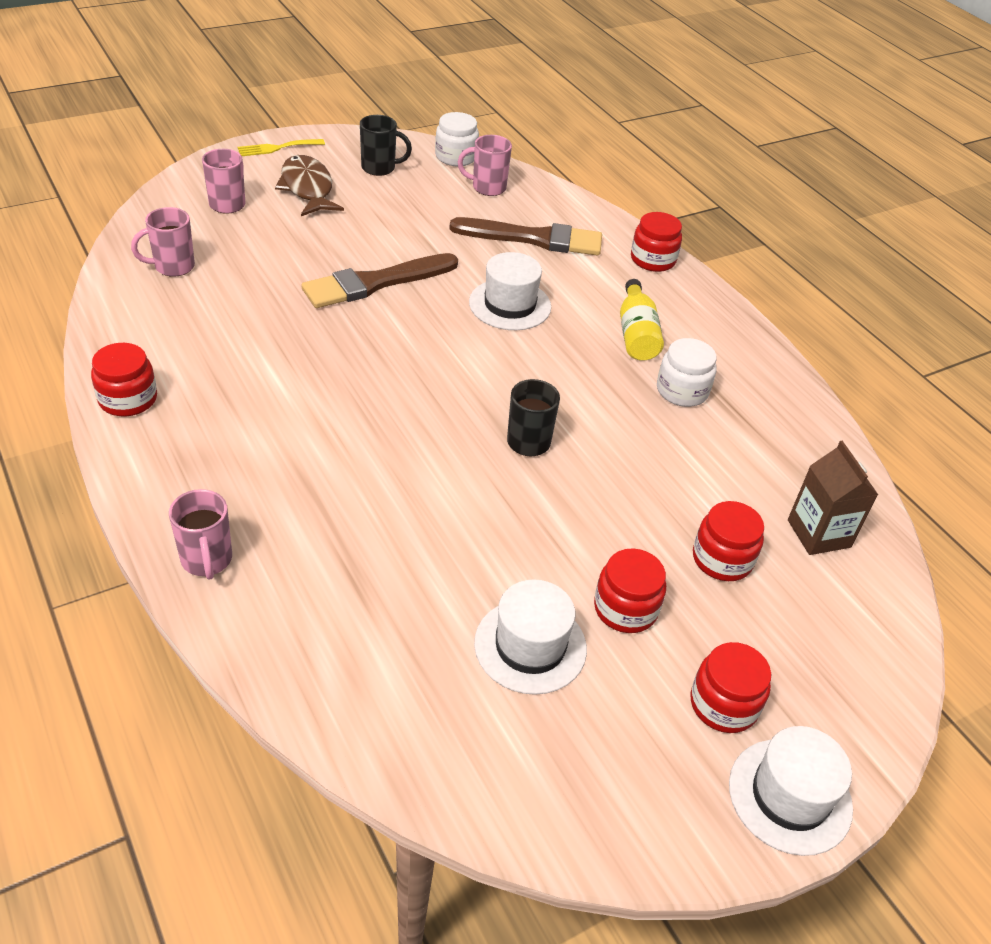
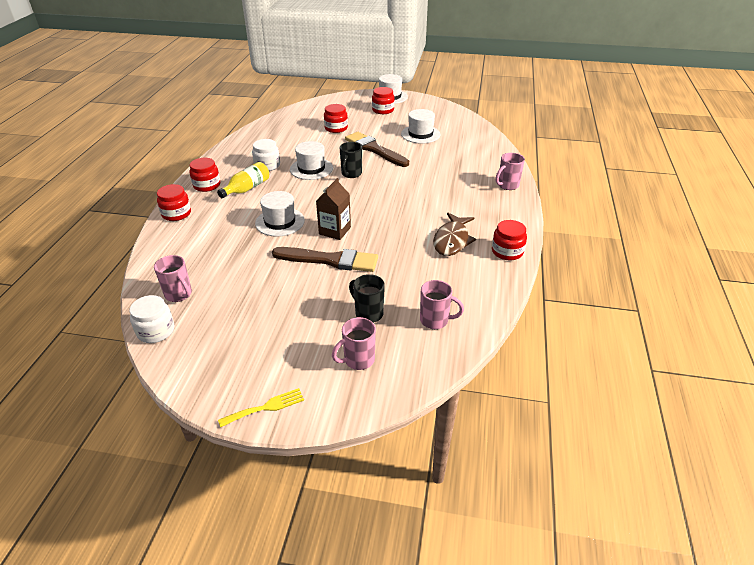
camera: 135 degrees left, 5 degrees down
pink mug [169,489,232,580] -> pink mug turned 150 degrees counterclockwise [496,153,525,190]
yellow fork [238,139,325,156] -> yellow fork turned 45 degrees counterclockwise [218,388,304,427]
brown fish [275,155,344,216] -> brown fish moved to [433,213,476,256]
black mug [360,115,412,176] -> black mug moved to [349,274,385,323]
brown brush [449,217,602,256] -> brown brush moved to [345,132,409,167]
red jar [594,548,666,633] -> red jar moved to [189,158,220,192]
brown carton [788,441,878,555] -> brown carton moved to [316,178,351,240]
none -> white hat [290,141,333,180]

